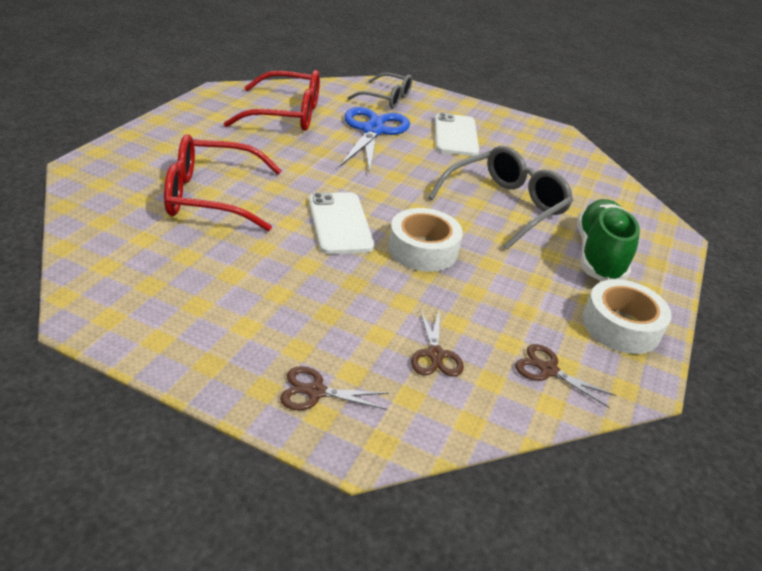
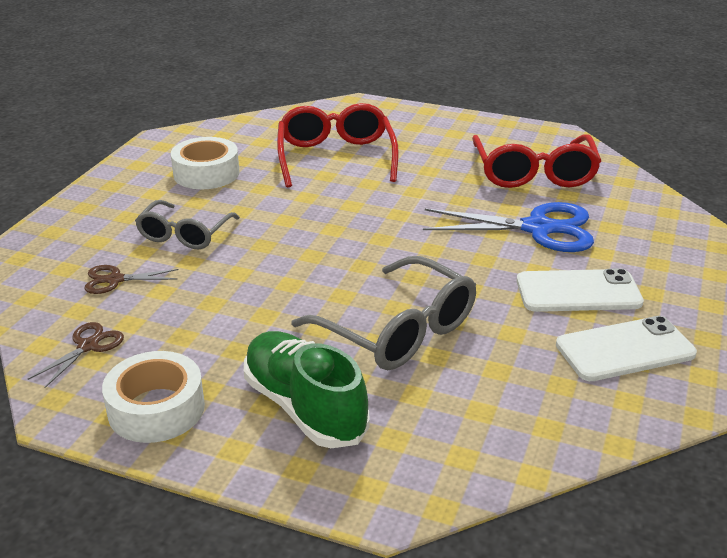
camera: 90 degrees right, 5 degrees down
brown scissors [280,366,389,410] -> none
white phone [309,192,374,254] -> white phone moved to [556,316,697,381]
grey glasses [348,73,412,109] -> grey glasses moved to [135,200,240,249]
white tape [388,208,463,272] -> white tape moved to [171,137,239,189]
green shoe [577,199,640,281] -> green shoe turned 135 degrees counterclockwise [244,331,370,448]

